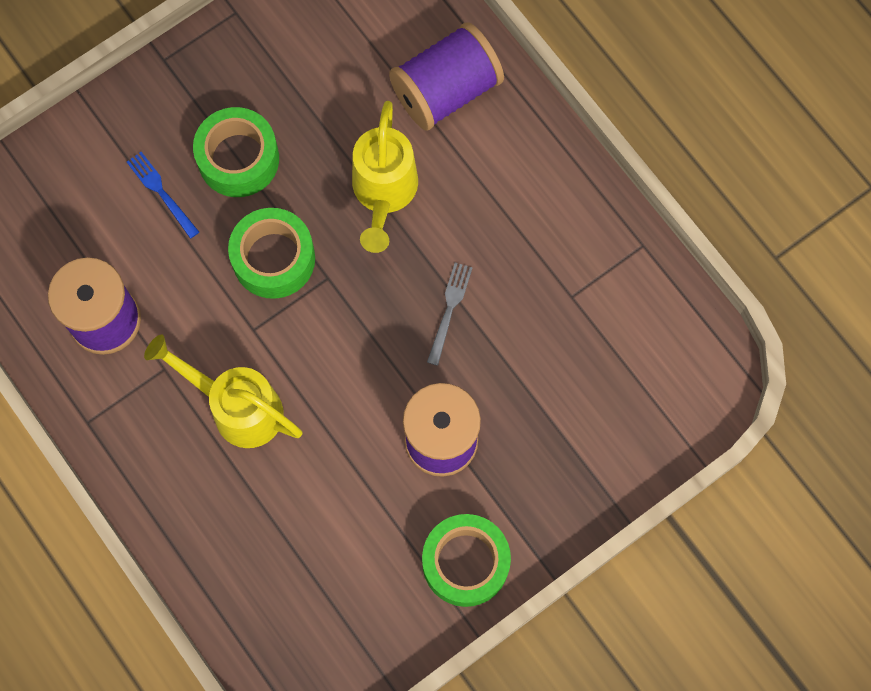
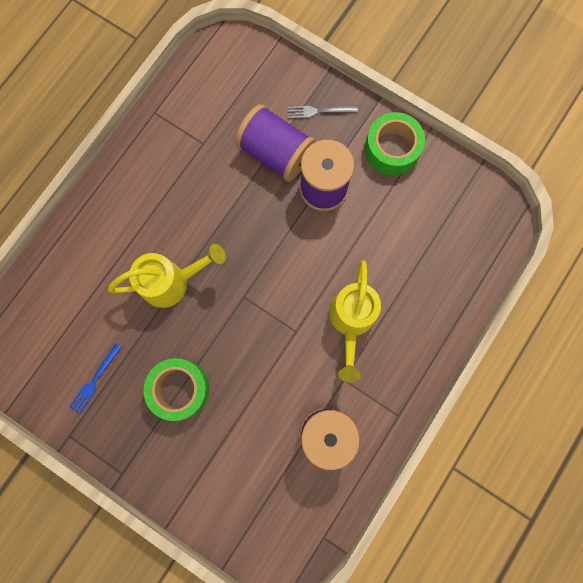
camera: 110 degrees left, 5 degrees up
blue fork [127,152,199,239] -> blue fork moved to [69,343,122,414]
green tape [228,208,315,299] -> none
purple spool [389,22,504,131] -> purple spool moved to [235,104,316,182]
grey fork [427,262,473,366] -> grey fork moved to [287,106,358,119]

